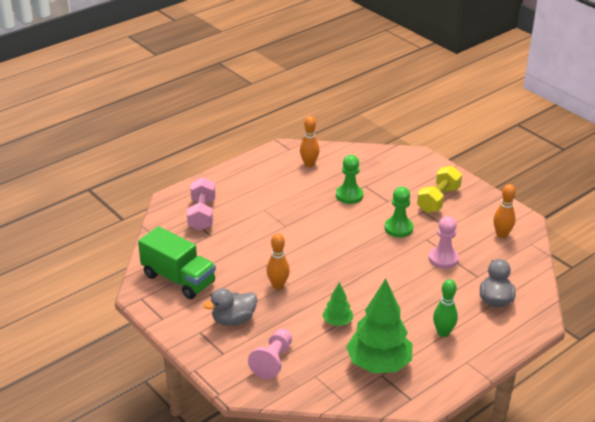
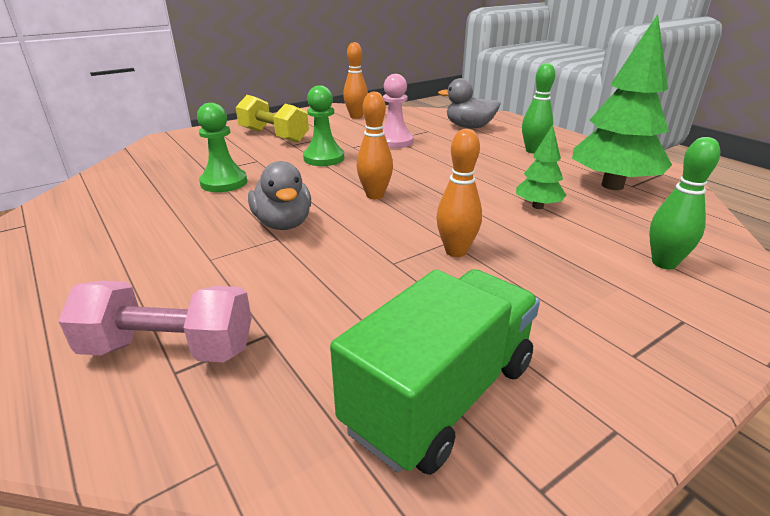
camera: 85 degrees left, 5 degrees down
grey duck [204,288,257,326] -> grey duck moved to [248,161,311,230]
pink pawn [248,328,292,379] -> green bowling pin [649,137,720,270]
orange bowling pin [300,116,320,167] -> orange bowling pin moved to [357,92,393,199]

